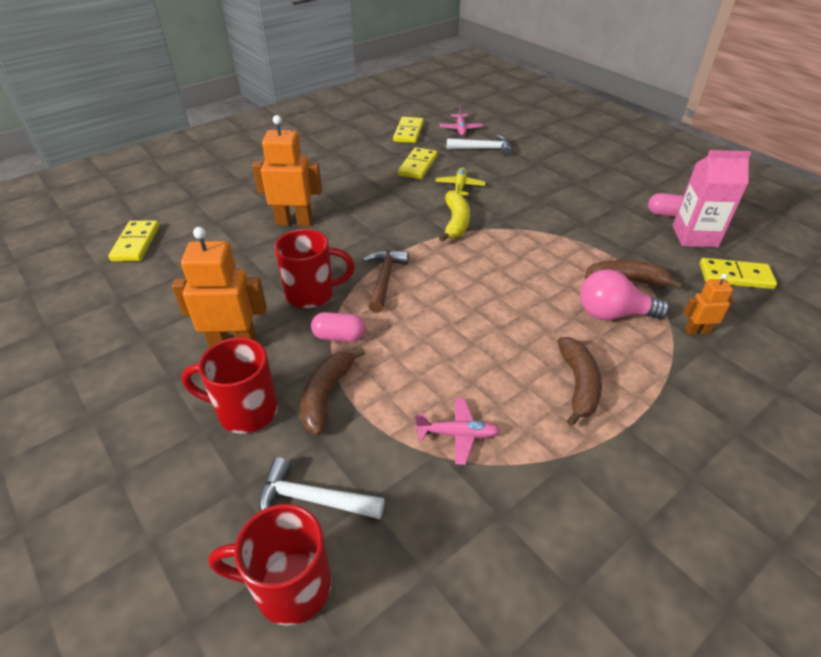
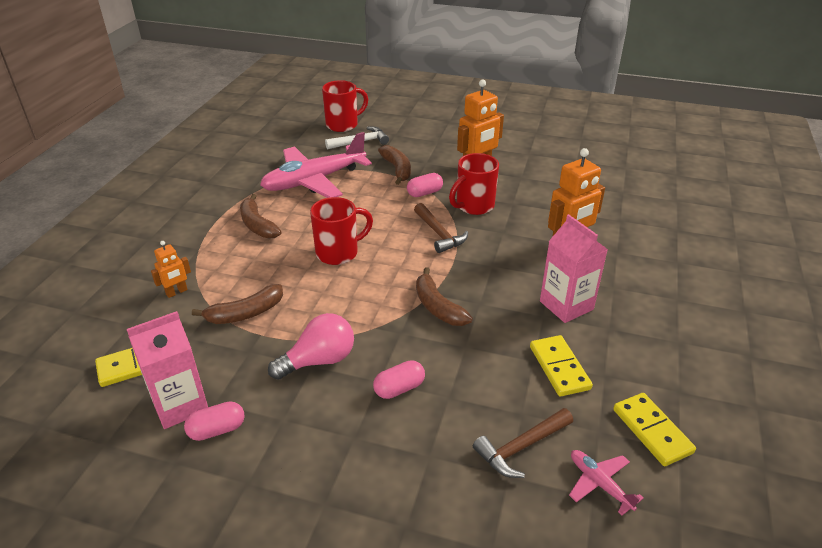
camera: 145 degrees right, 5 degrees down
yellow domino [108,221,159,261] -> none
red mug [181,337,278,434] -> red mug moved to [310,197,373,265]
pink plane [415,398,500,465] -> pink plane [260,132,372,198], size x2.30
yellow plane [435,167,486,195] -> none
yellow banana [439,191,470,242] -> brown banana [416,267,473,326]
white hammer [447,135,512,156] -> brown hammer [473,408,573,478]
pink light bulb [580,269,670,320] -> pink light bulb moved to [268,313,354,380]
none -> pink capsule [373,360,425,399]
none -> pink carton [540,214,608,323]

